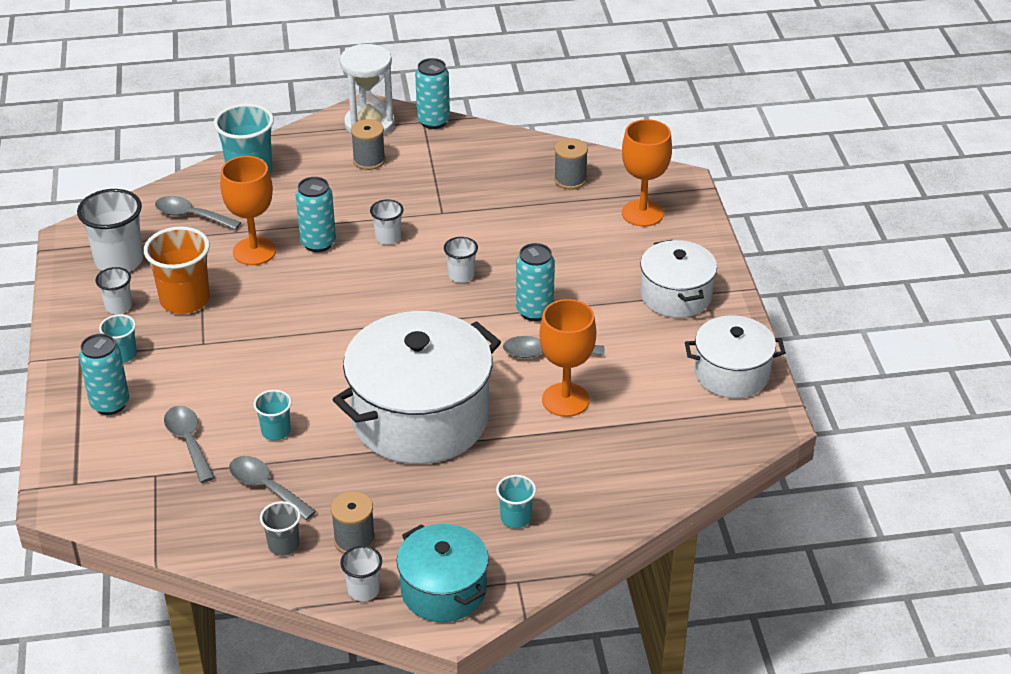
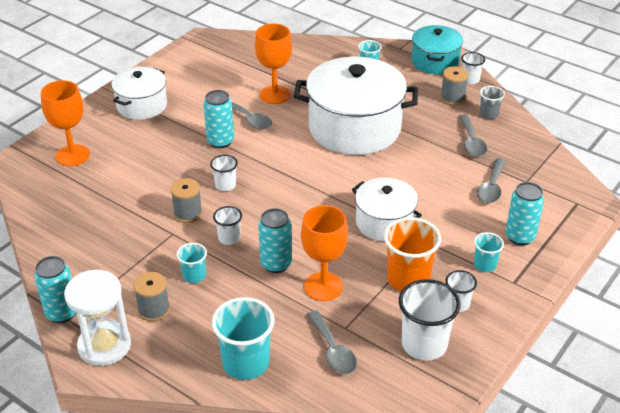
camera: 135 degrees left, 0 degrees up
turquoise cup [253,390,292,440] -> turquoise cup moved to [177,243,207,283]
grey spool [554,138,588,189] -> grey spool moved to [170,178,202,223]
white pot [685,315,786,398] -> white pot moved to [352,177,422,242]

